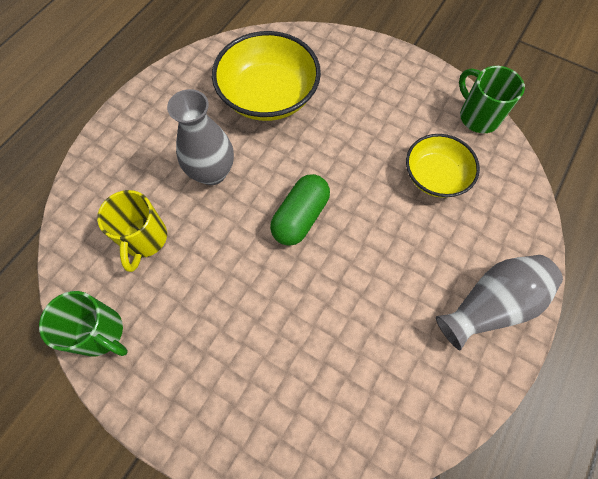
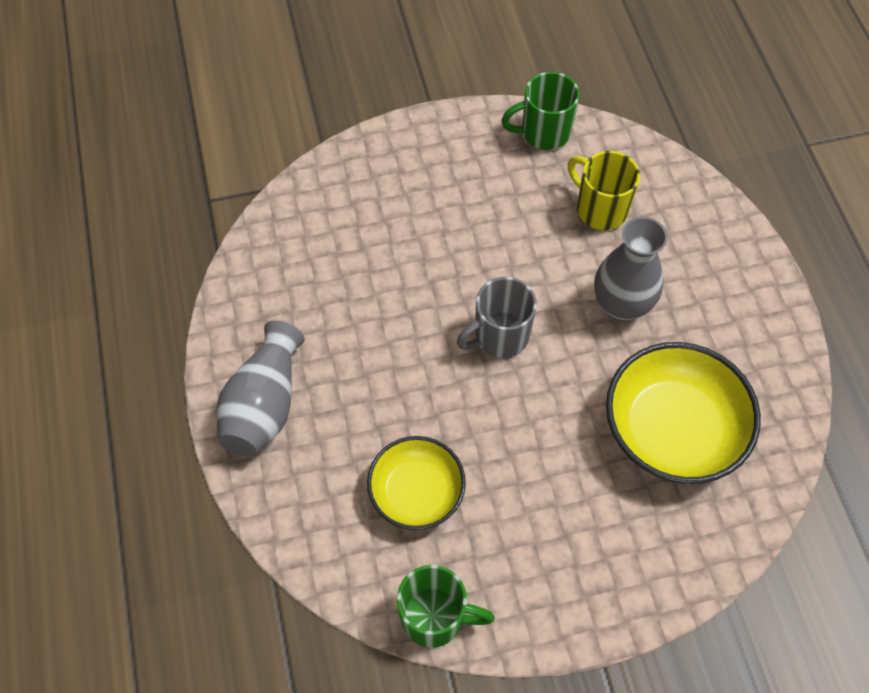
camera: 135 degrees right, 5 degrees down
green capsule [270,174,330,246] -> grey mug [457,277,537,358]

